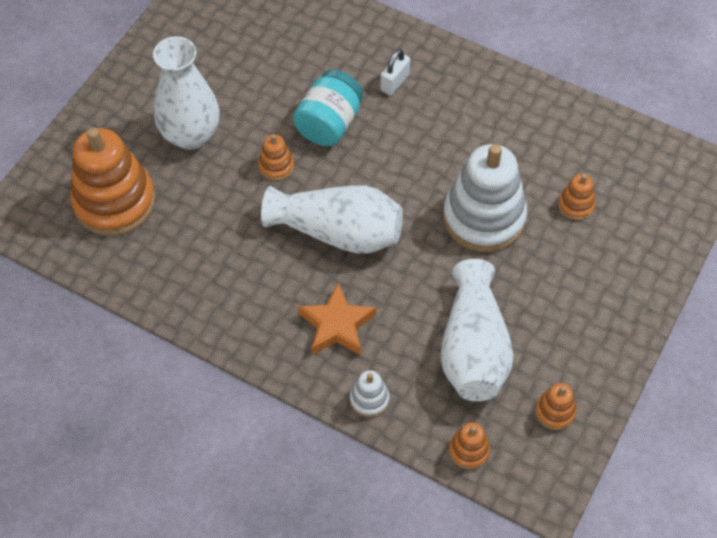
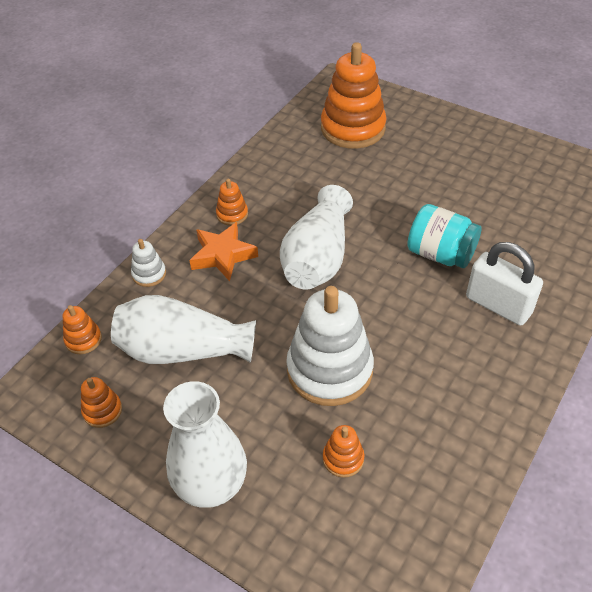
camera: 95 degrees right, 10 degrees down
white vase [153,36,220,150] -> white vase moved to [163,381,247,508]
orange stacking toy [258,134,294,181] -> orange stacking toy moved to [216,179,248,225]
white padlock [380,49,410,95] -> white padlock [466,242,543,326], size x1.78

